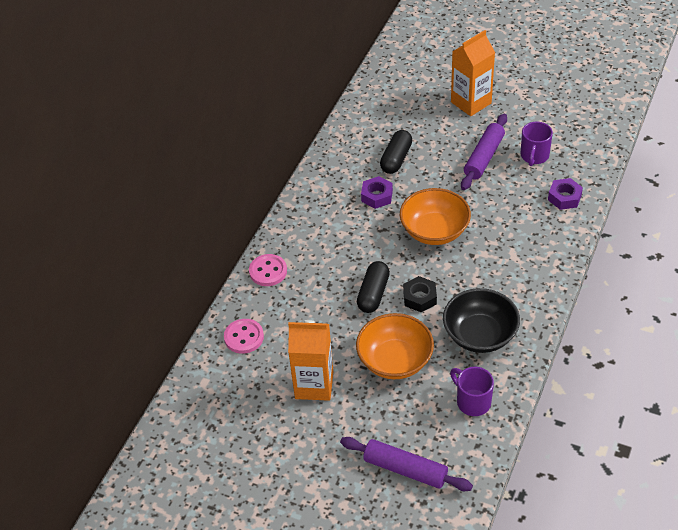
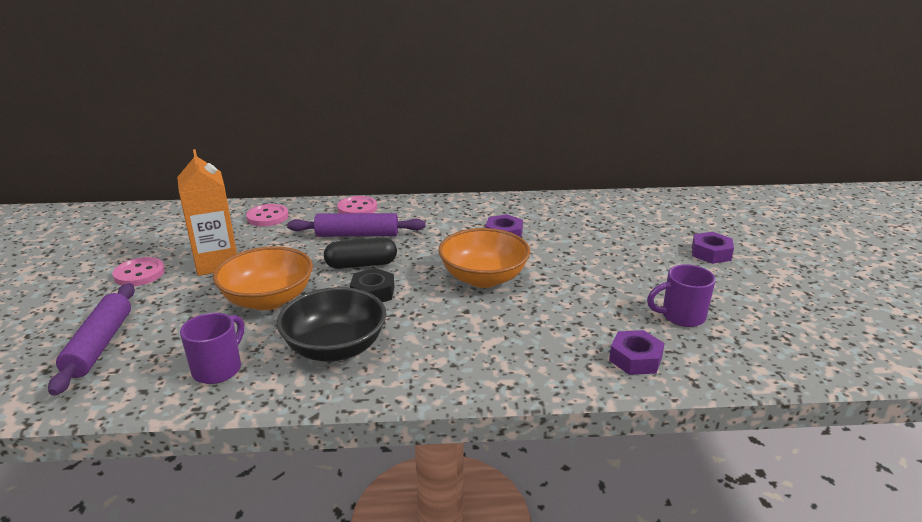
camera: 60 degrees right, 20 degrees down
black capsule [380,130,412,174] -> none
orange carton [451,30,495,116] -> purple nut [692,232,734,264]
purple rolling pin [461,114,507,190] -> purple rolling pin moved to [287,213,425,237]
none -> pink button [113,257,165,286]

